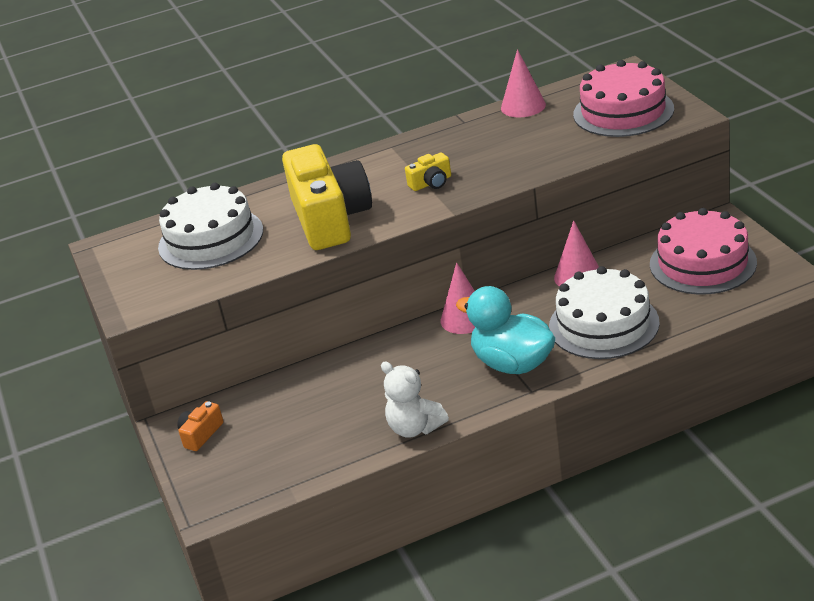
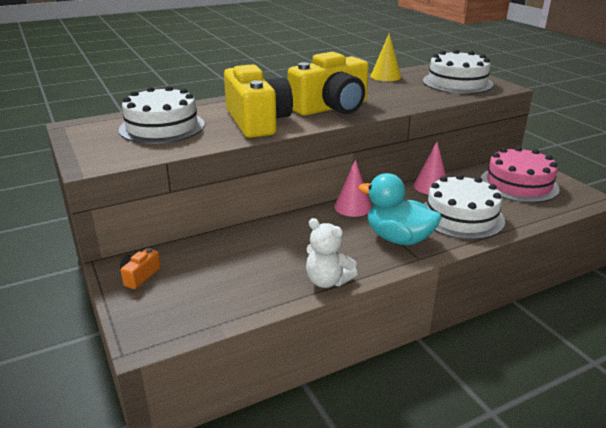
camera: 10 degrees left, 5 degrees down
yellow camera [405,153,451,191] -> yellow camera [288,52,369,116], size x2.46
pink cone [501,49,546,117] -> yellow cone [371,33,401,81]
pink cake [573,60,674,137] -> white cake [423,50,493,94]

